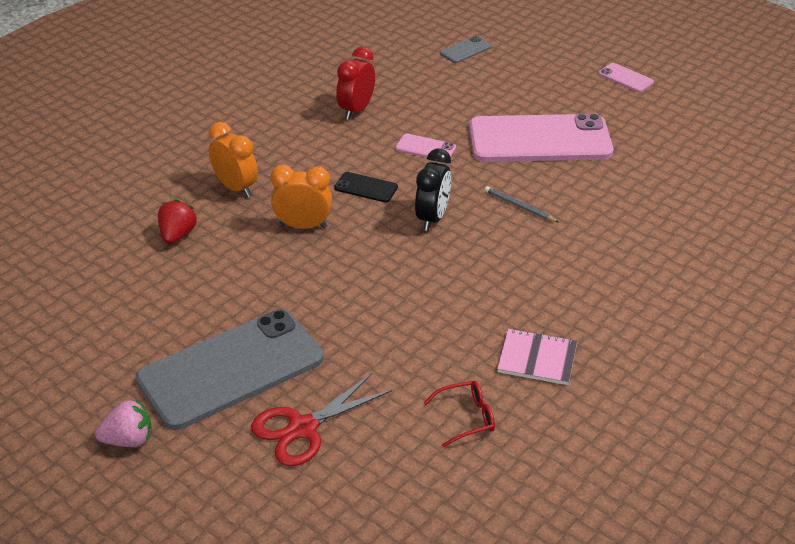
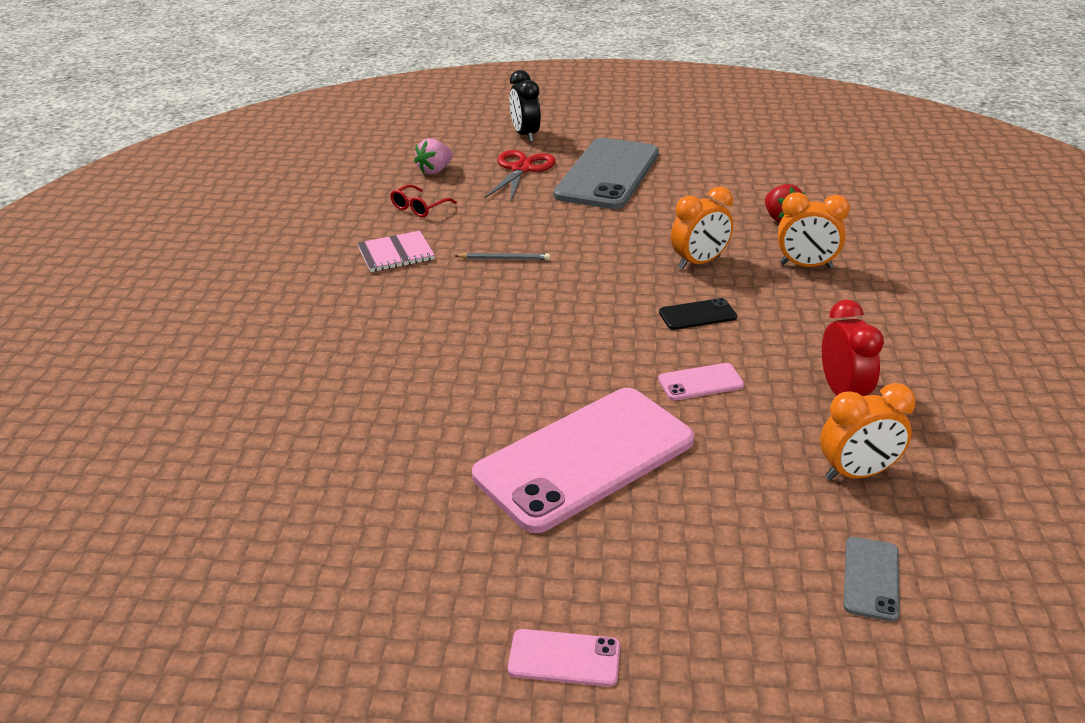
camera: 145 degrees right, 5 degrees down
pink strawberry [95,399,152,447] -> pink strawberry moved to [414,138,453,175]
black clock [415,148,451,231] -> black clock moved to [510,70,541,142]
grey pencil [485,186,559,222] -> grey pencil moved to [455,253,550,260]
none -> orange clock [820,383,916,480]

